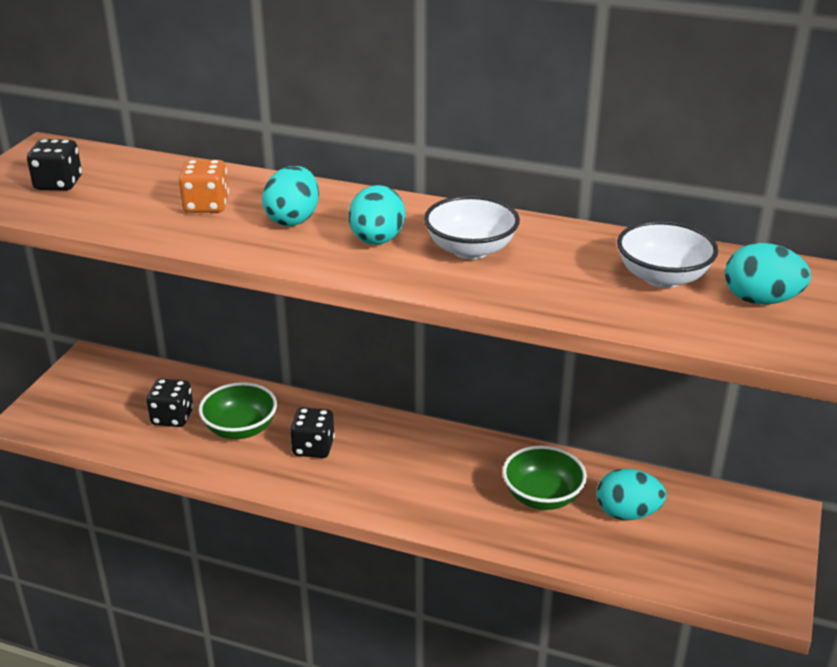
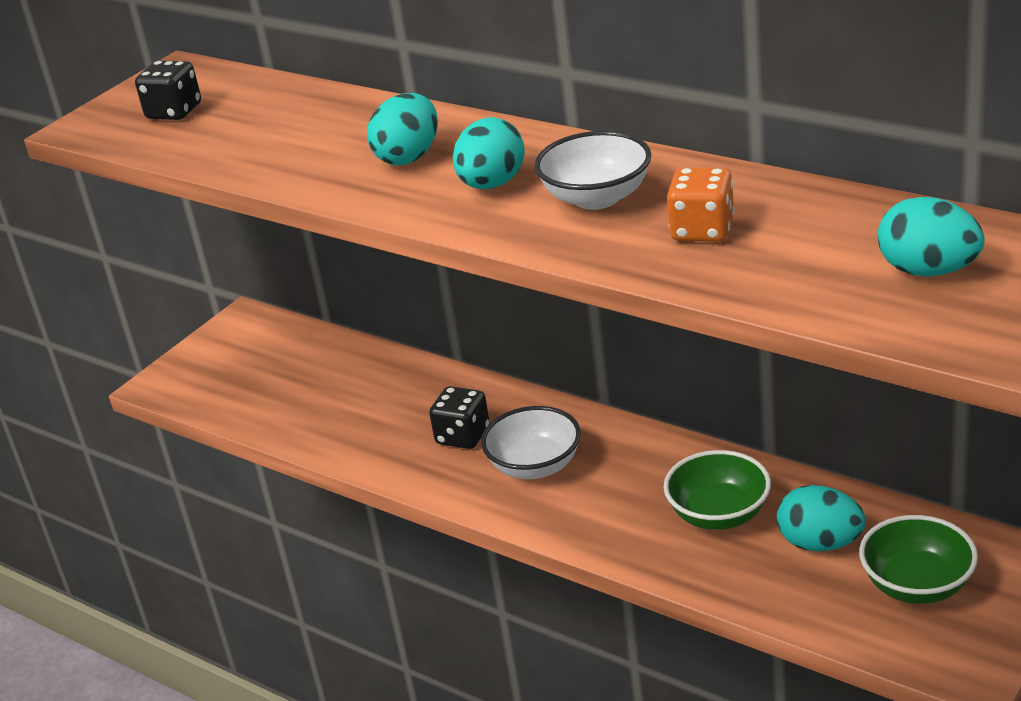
camera: 20 degrees right, 0 degrees up
black dice [147,379,193,427] -> none
orange dice [179,160,229,213] -> orange dice moved to [667,167,734,242]
green bowl [199,382,277,439] -> green bowl moved to [859,515,978,604]
white bowl [617,221,718,288] -> white bowl moved to [481,406,581,479]

